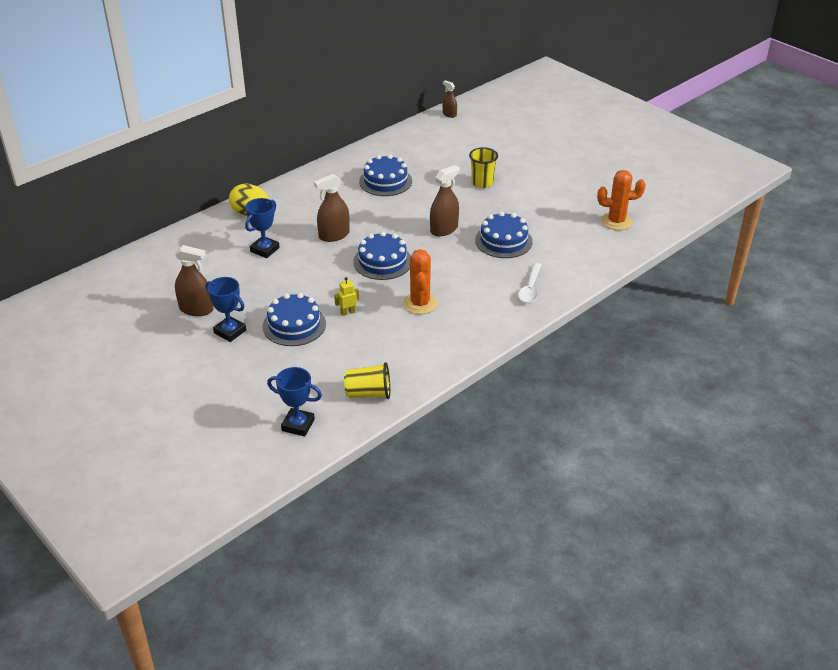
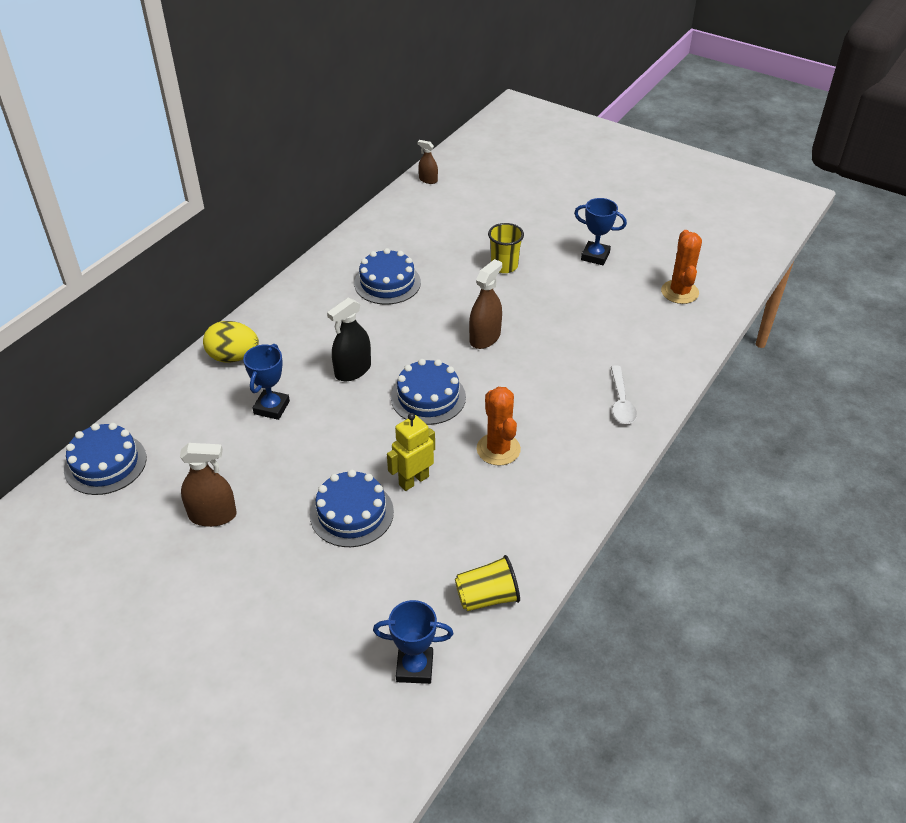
camera: 15 degrees left, 5 degrees up
blue trophy [206,277,246,342] -> blue trophy moved to [574,198,627,265]
brown spray bottle [314,174,350,242] -> black spray bottle [327,298,371,381]
yellow robot [334,277,359,316] -> yellow robot [387,413,435,491], size x1.65
blue cake [475,212,533,258] -> blue cake moved to [64,423,146,495]
orange cactus [597,170,646,230] -> orange cactus turned 75 degrees counterclockwise [661,230,702,304]

